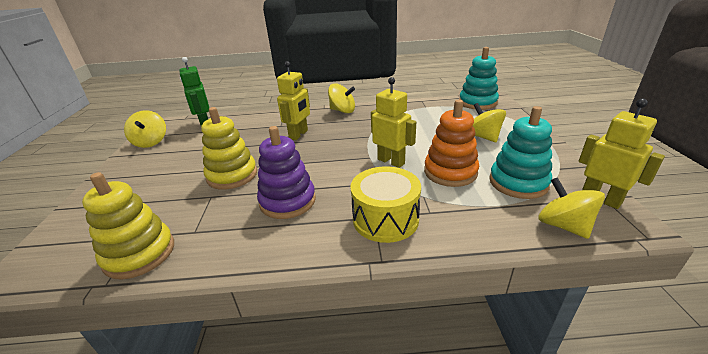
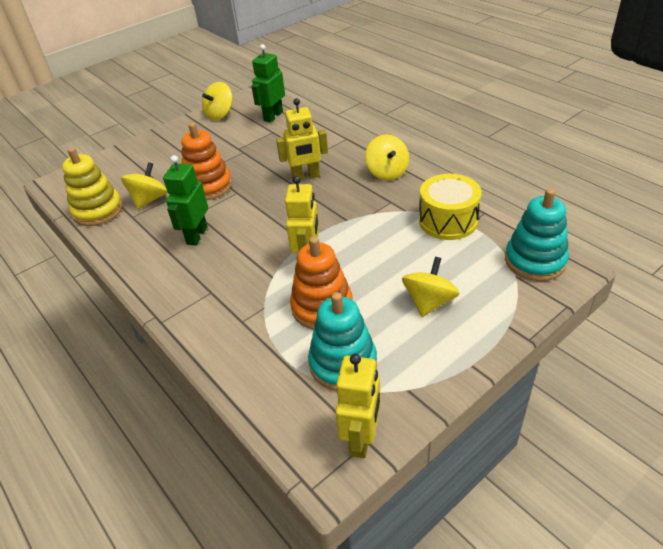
camera: 55 degrees right, 10 degrees up
yellow stacking toy [201,107,257,190] -> orange stacking toy [181,123,232,200]
purple stacking toy [257,126,316,219] -> green robot [163,155,208,245]
yellow drum [350,167,421,243] -> yellow drum moved to [419,174,482,240]
yellow spinning top [538,177,605,239] -> yellow spinning top moved to [121,162,167,209]

